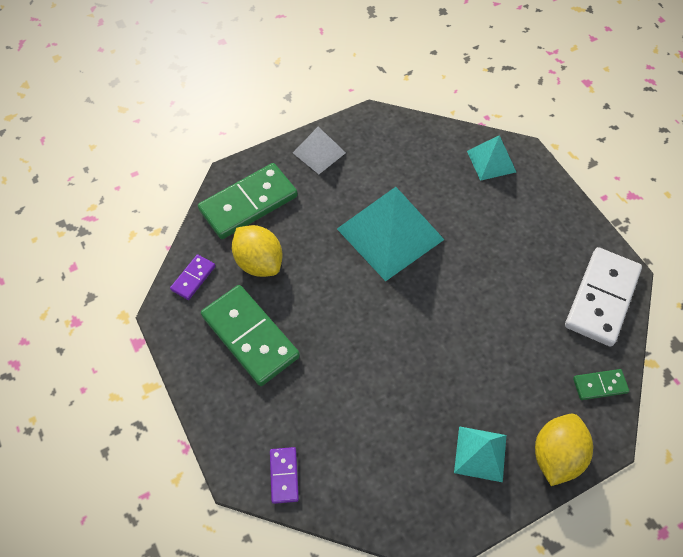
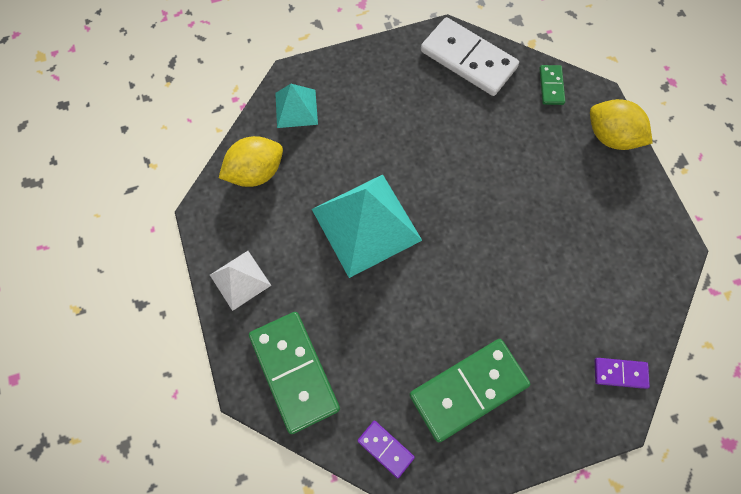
camera: 80 degrees left, 10 degrees up
yellow lemon [232,225,282,277] -> yellow lemon moved to [219,136,283,187]
turquoise pyramid [454,426,506,482] -> none

